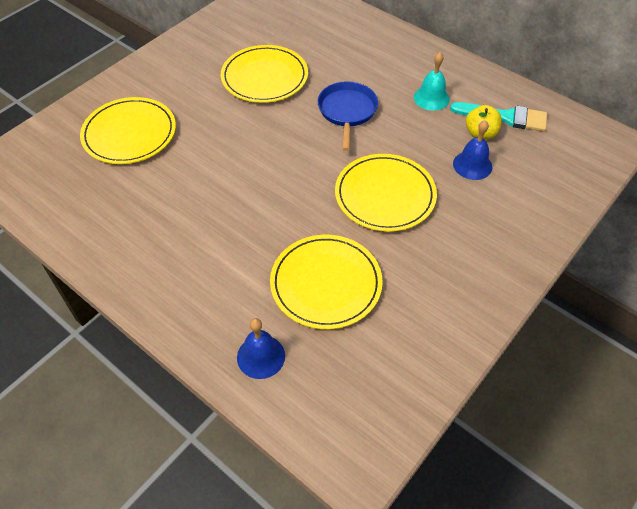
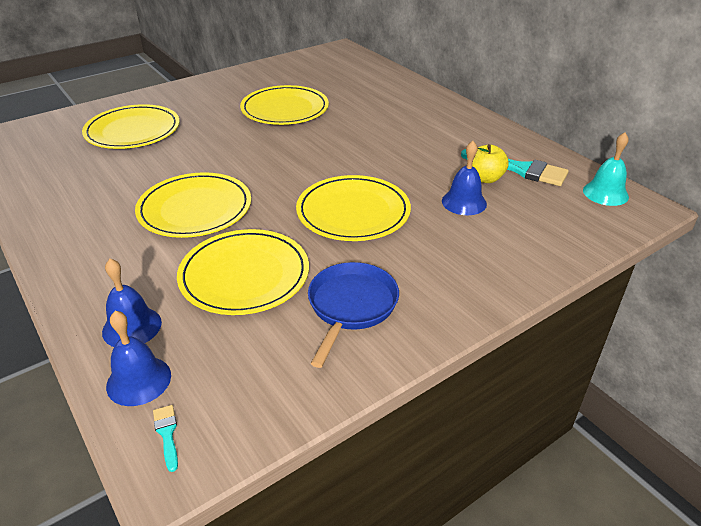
camera: 15 degrees right, 15 degrees down
blue pan [318,81,378,151] -> blue pan moved to [308,262,399,368]
turquoise bell [414,52,450,111] -> turquoise bell moved to [583,132,629,206]
none -> blue bell [106,311,171,406]
none -> yellow plate [135,172,251,238]
none -> turquoise brush [153,405,178,472]

